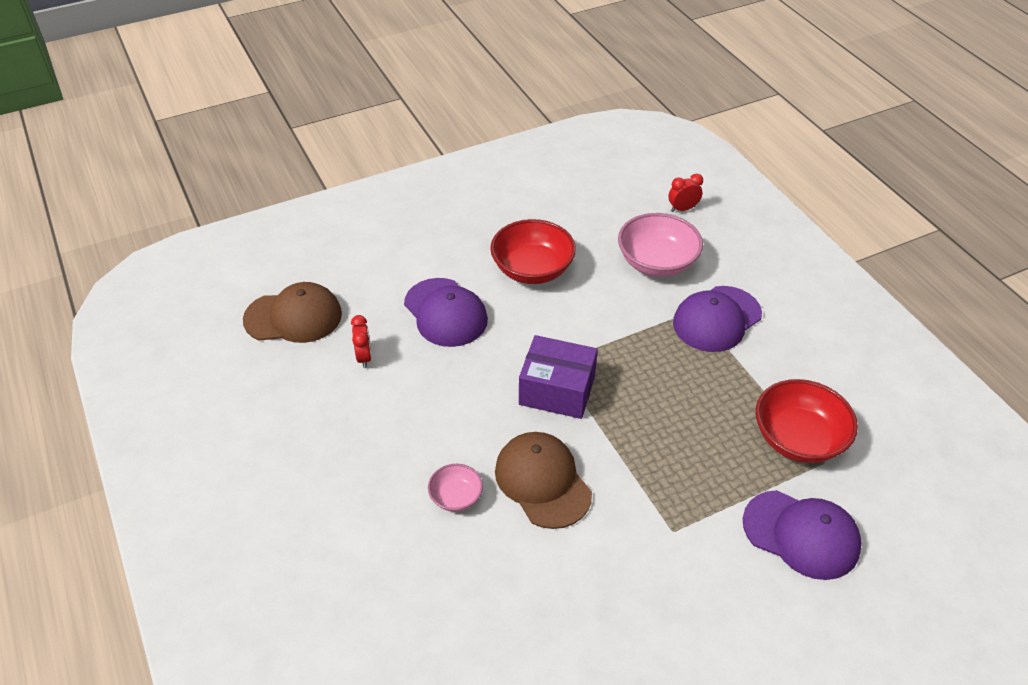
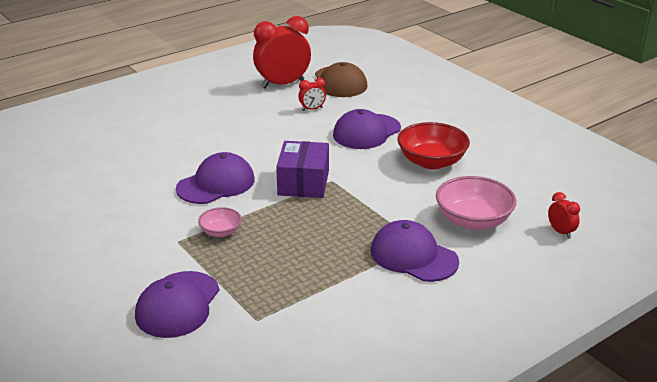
camera: 80 degrees right, 15 degrees down
pink bowl [428,464,483,512] -> pink bowl moved to [198,207,241,237]
brown cap [495,432,592,529] -> purple cap [176,152,255,204]
red bowl [756,379,858,463] -> none
none -> red clock [253,16,311,88]

